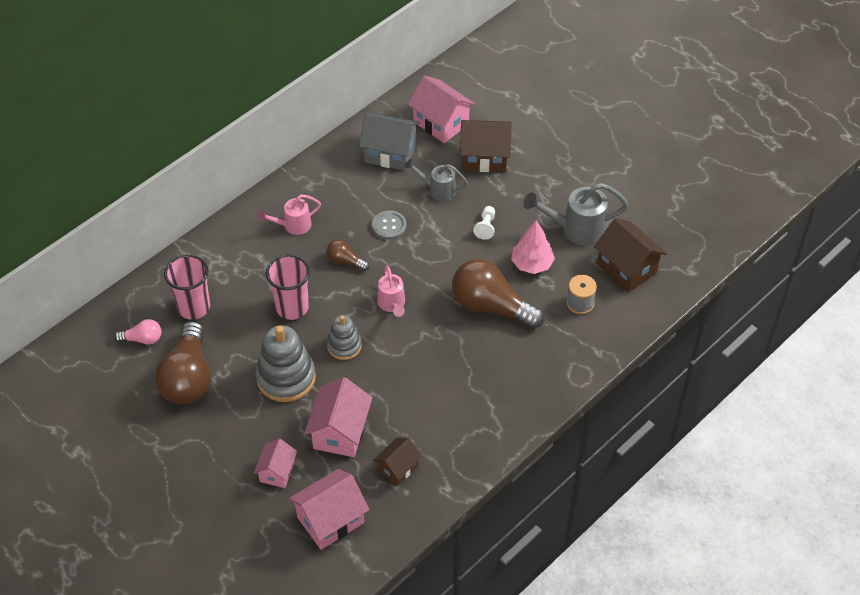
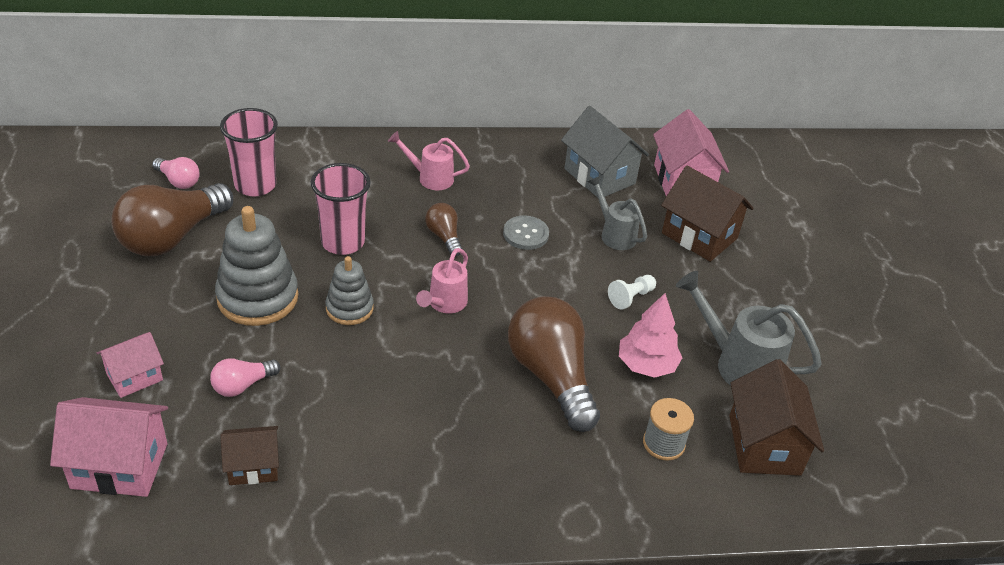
camera: 35 degrees right, 10 degrees down
pink house [304,377,373,457] -> pink light bulb [210,358,281,397]

